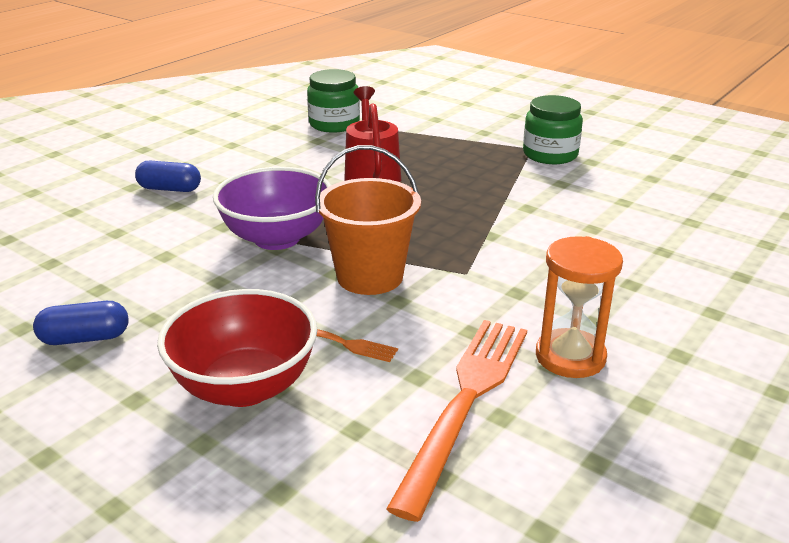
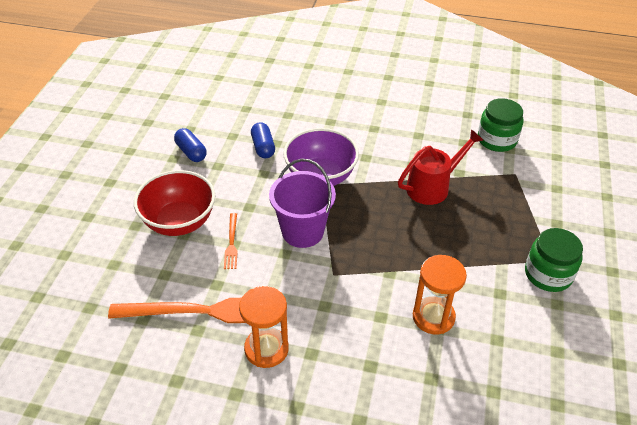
camera: 65 degrees right, 15 degrees up
blue capsule [135,161,201,192] -> blue capsule moved to [251,122,275,158]
orange bucket [315,145,421,295] -> purple bucket [269,159,336,248]
none -> orange hourglass [413,255,467,335]

